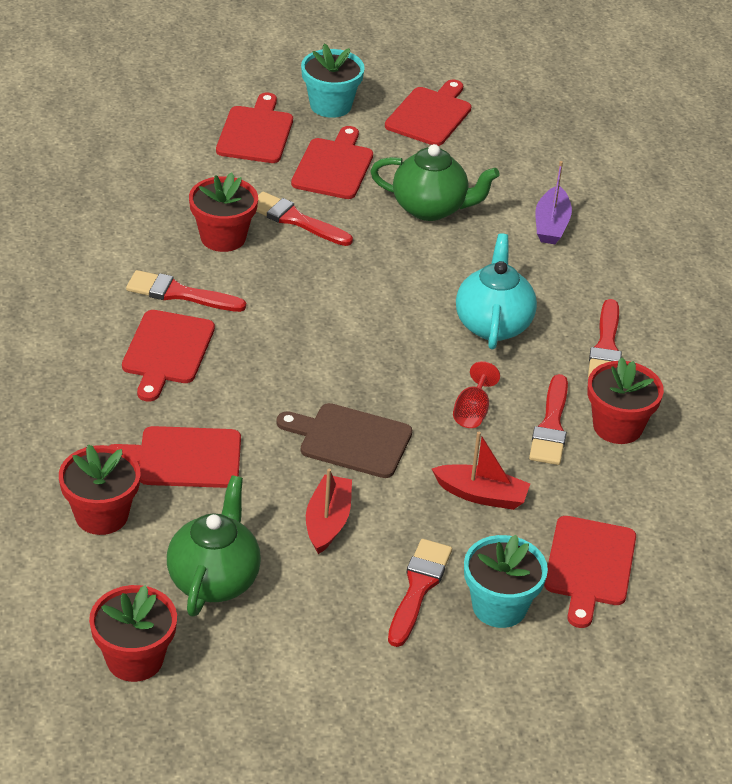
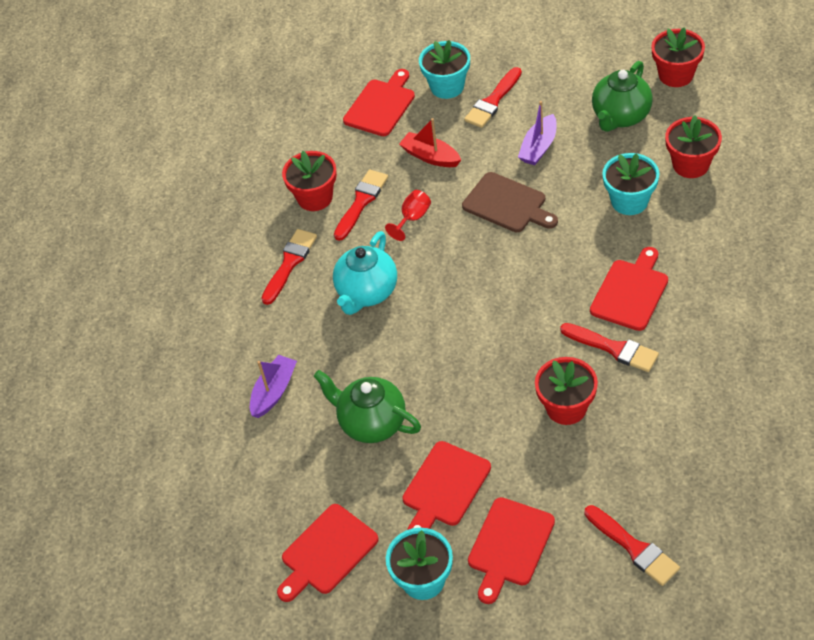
camera: 155 degrees left, 10 degrees up
red cutting board [109,426,241,488] -> turquoise flower pot [602,153,659,215]
red brush [256,192,353,246] -> red brush moved to [585,505,680,586]
red boat [306,469,352,554] -> purple boat [518,101,557,165]

